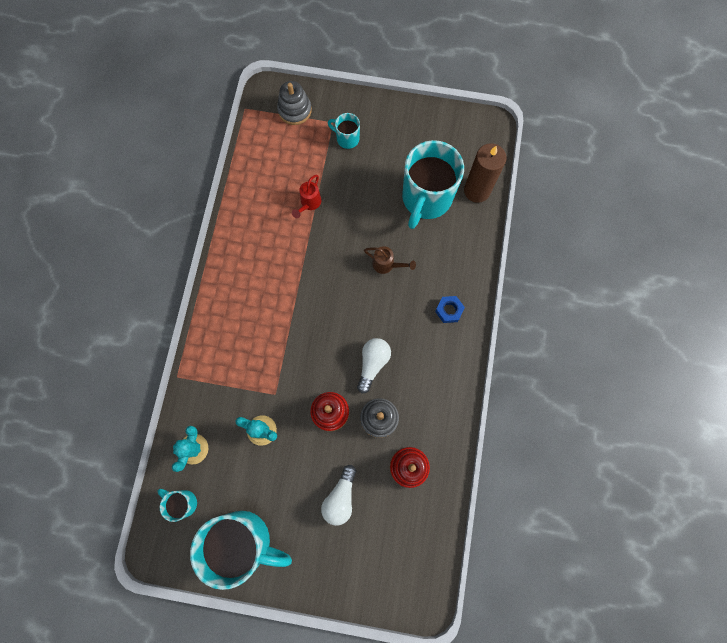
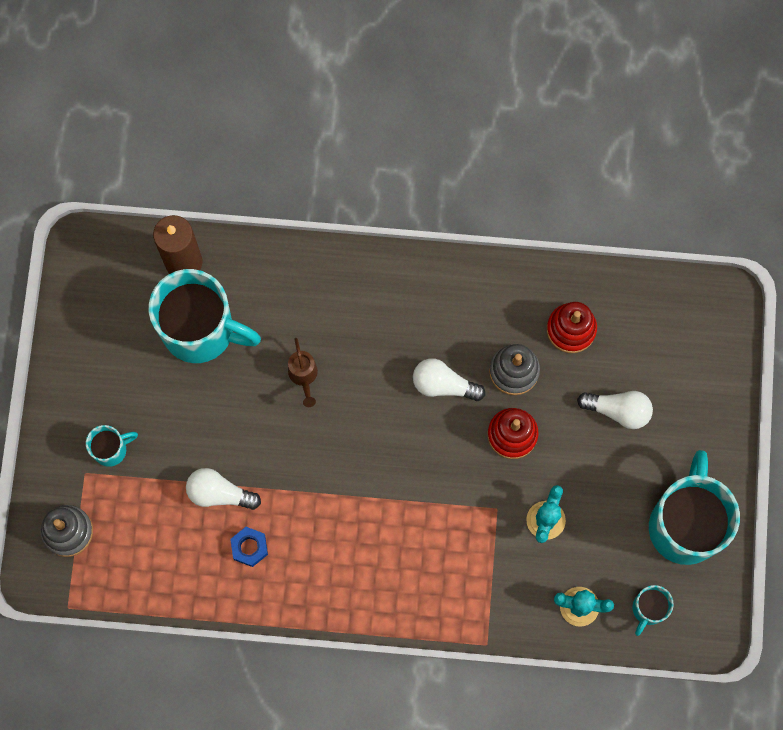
camera: 95 degrees left, 0 degrees up
red watering can [292,175,321,218] -> white light bulb [186,468,261,510]
turquoise mug [328,113,360,149] -> turquoise mug turned 135 degrees counterclockwise [86,425,138,467]
brown watering can [364,246,416,274] -> brown watering can turned 150 degrees clockwise [288,338,318,407]
blue nut [435,296,465,323] -> blue nut moved to [230,527,268,567]

